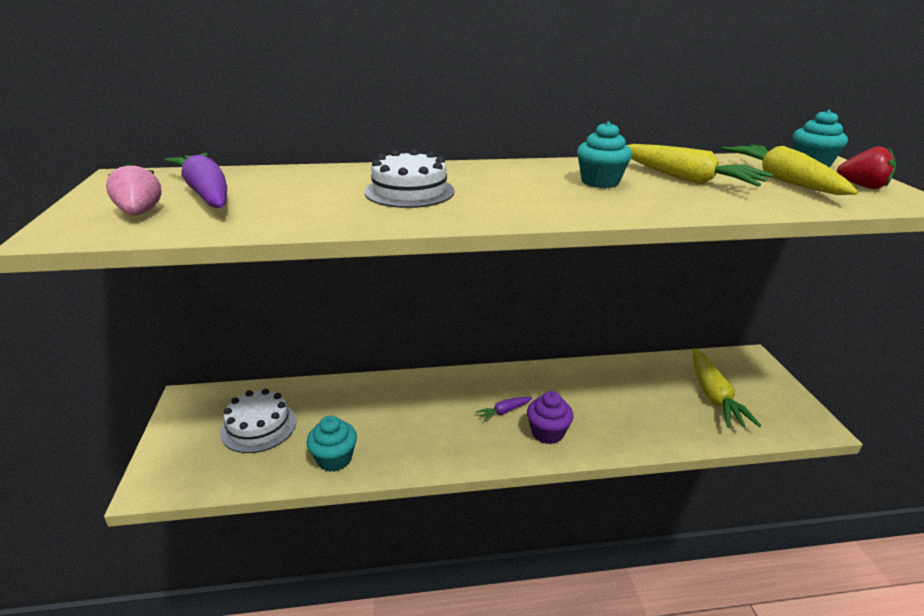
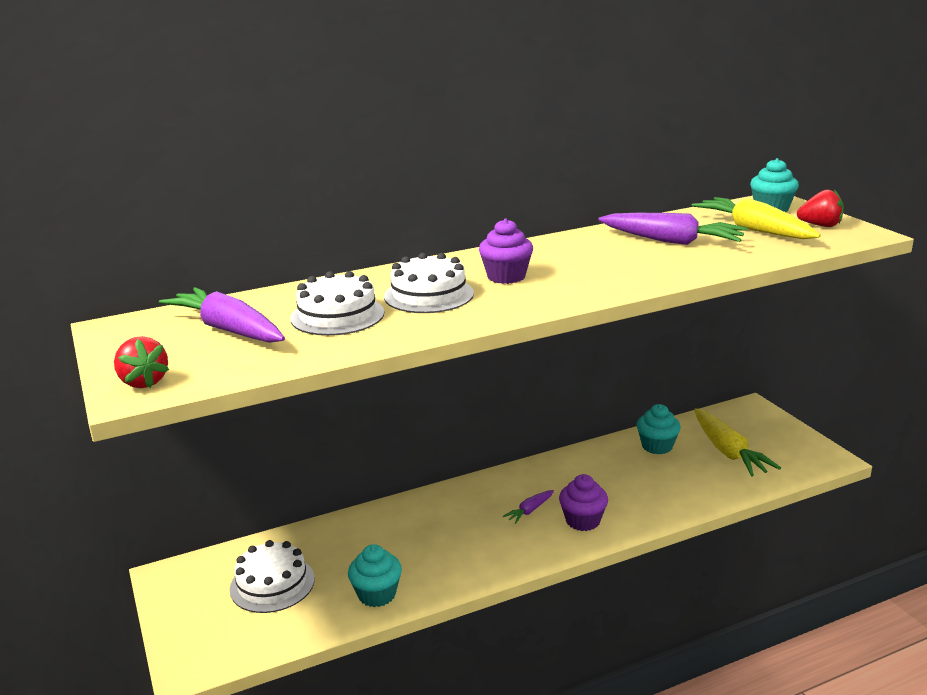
camera: 15 degrees left, 5 degrees down
pink strawberry [106,162,162,215] -> none
turquoise cupcake [577,121,632,188] -> turquoise cupcake moved to [636,404,681,454]
yellow carrot [627,144,773,187] -> purple carrot [598,213,747,245]
none -> red strawberry [114,336,169,388]
none -> white cake [290,271,384,336]
none -> purple cupcake [479,219,533,284]

